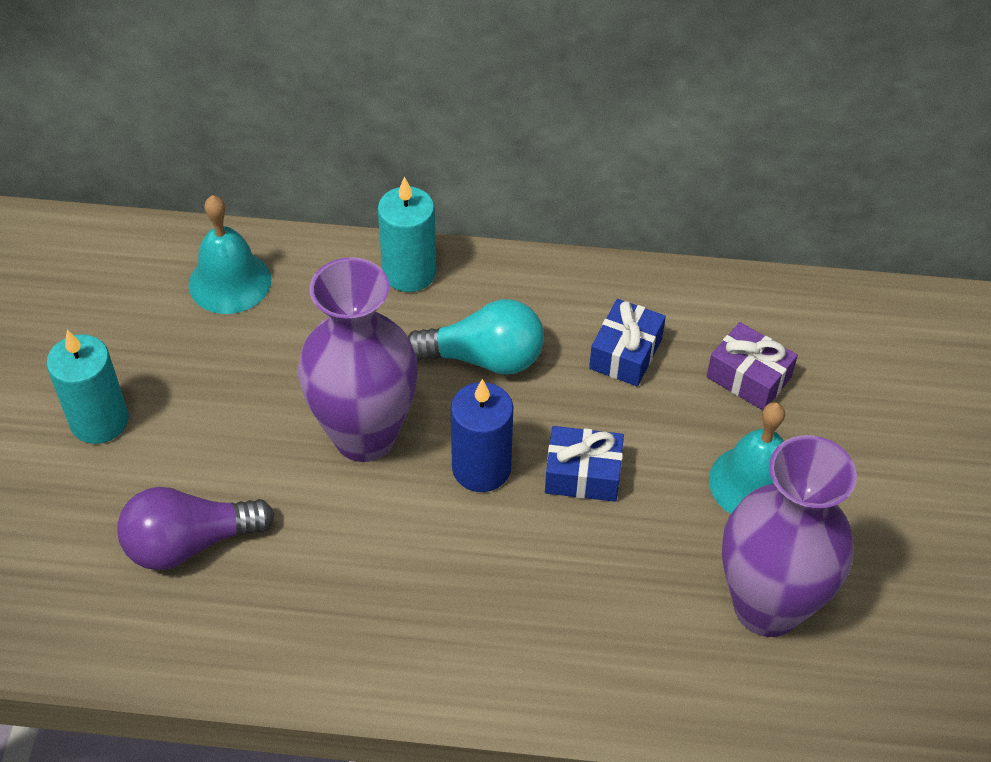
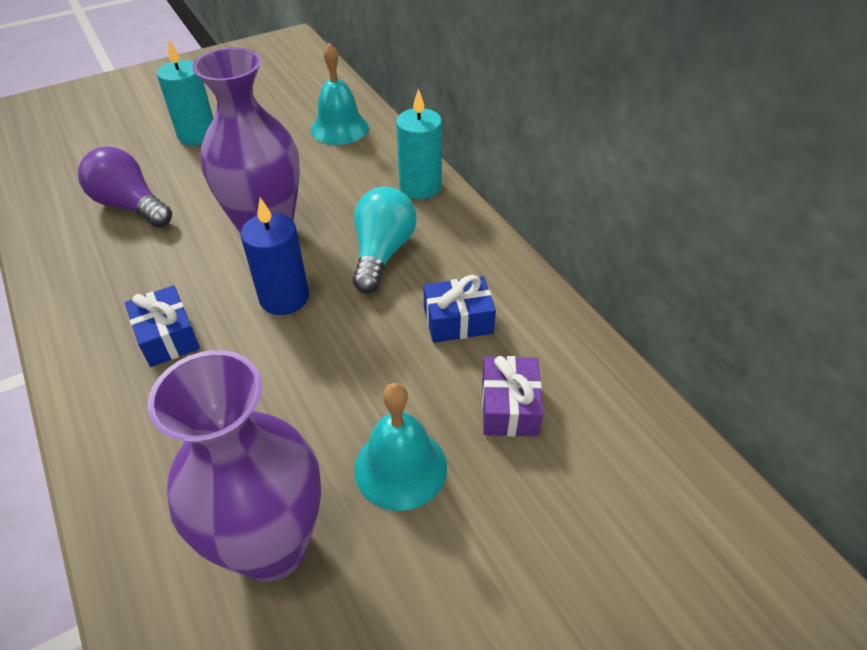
camera: 55 degrees right, 5 degrees down
turquoise light bulb [408,299,544,375] -> turquoise light bulb turned 135 degrees counterclockwise [353,187,417,293]
blue gift [545,426,624,502] -> blue gift moved to [125,285,200,367]

